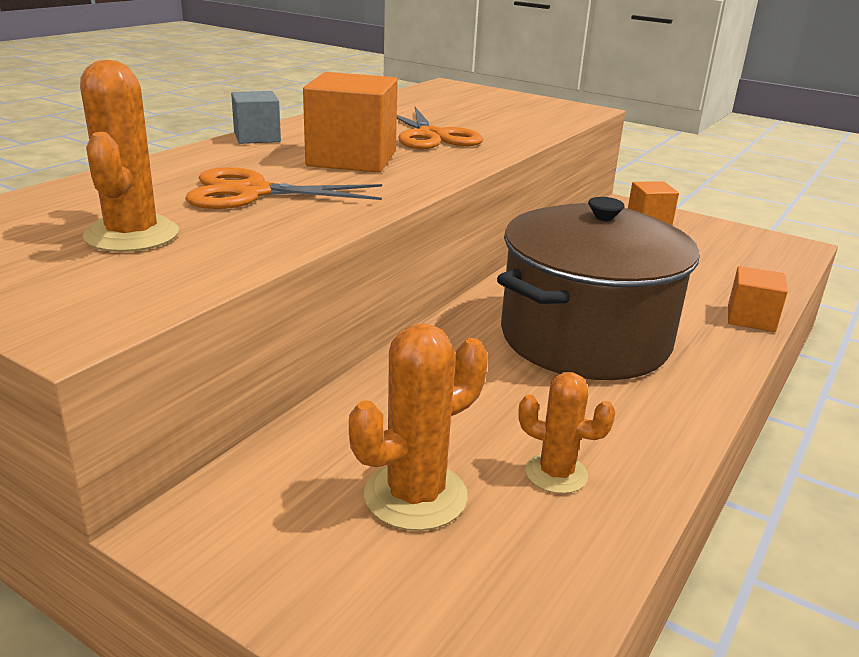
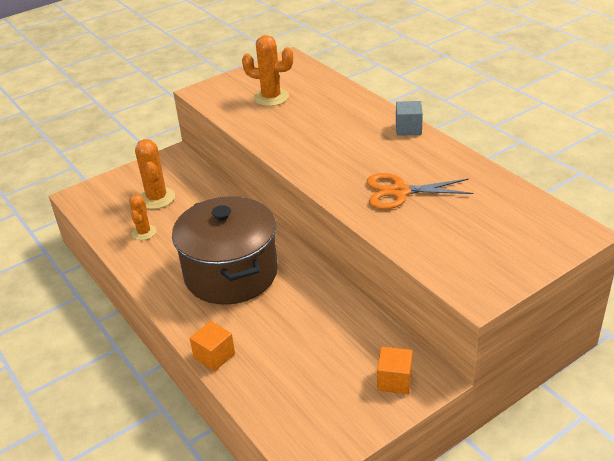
camera: 115 degrees right, 10 degrees up
orange scissors [185,167,382,209] -> none
orange cube [303,72,398,173] -> none
orange cactus [518,372,616,494] -> orange cactus turned 45 degrees counterclockwise [129,194,156,240]

